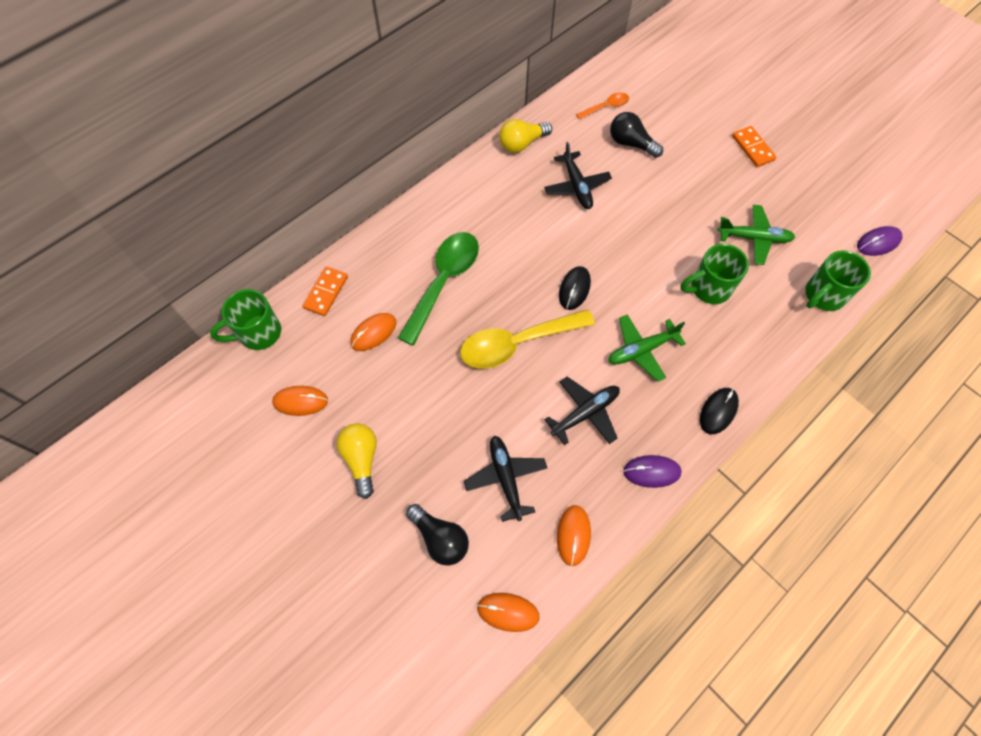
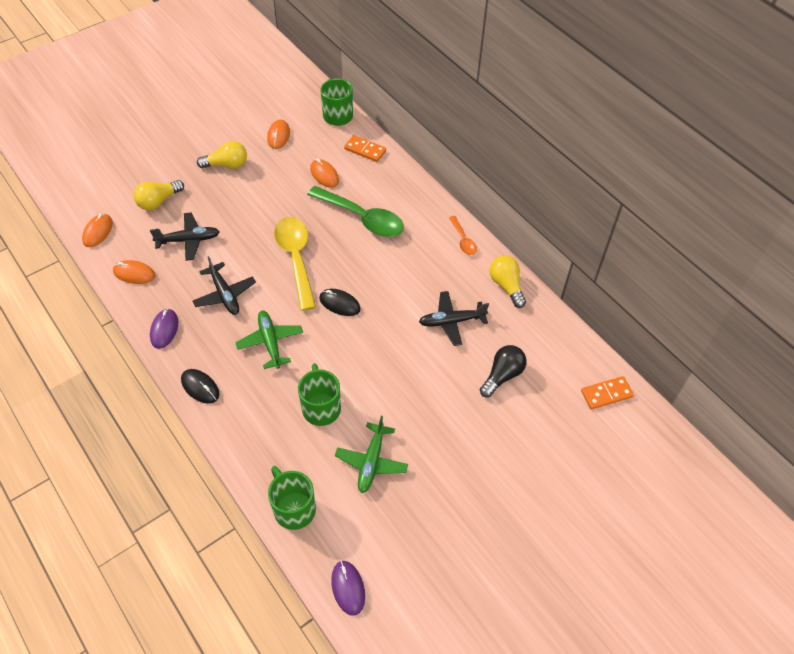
camera: 95 degrees right, 10 degrees down
black light bulb [406,504,469,566] -> yellow light bulb [134,180,184,210]
orange spoon [576,92,629,119] -> orange spoon moved to [449,216,477,255]
orange domino [732,126,776,167] -> orange domino moved to [581,376,634,410]

